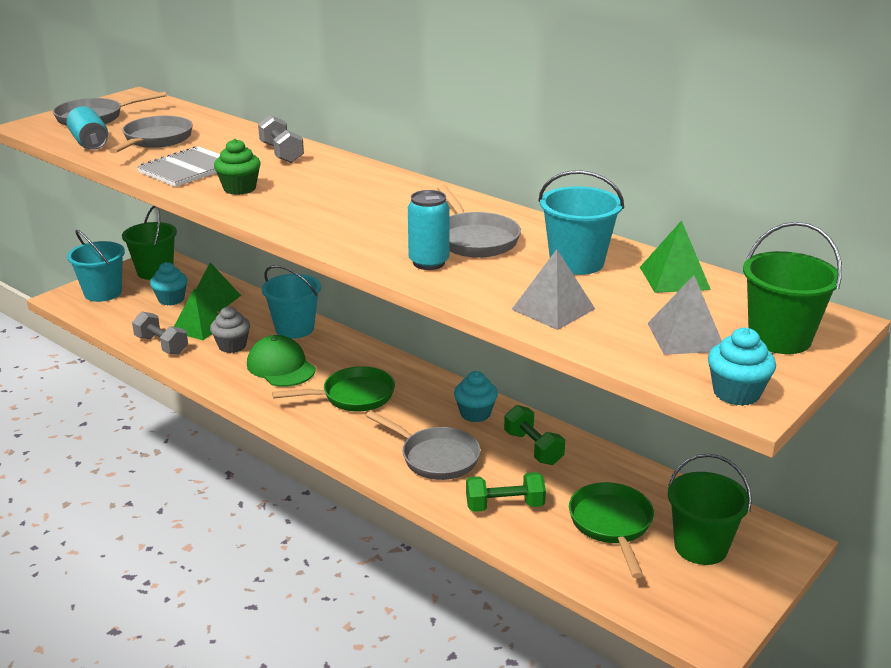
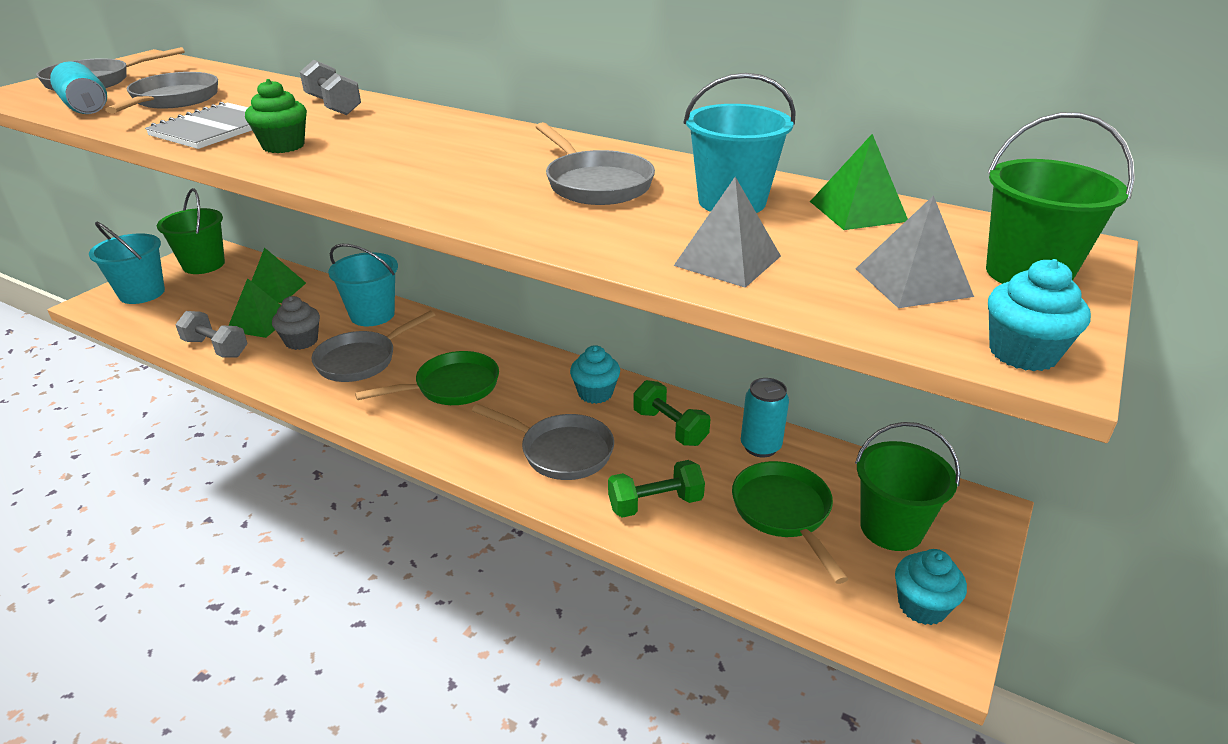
camera: 10 degrees left, 5 degrees up
turquoise cupcake [150,262,187,306] -> turquoise cupcake moved to [895,549,967,625]
green cap [247,335,316,387] -> grey pan [312,311,435,382]
turquoise can [408,190,450,270] -> turquoise can moved to [741,378,789,457]

